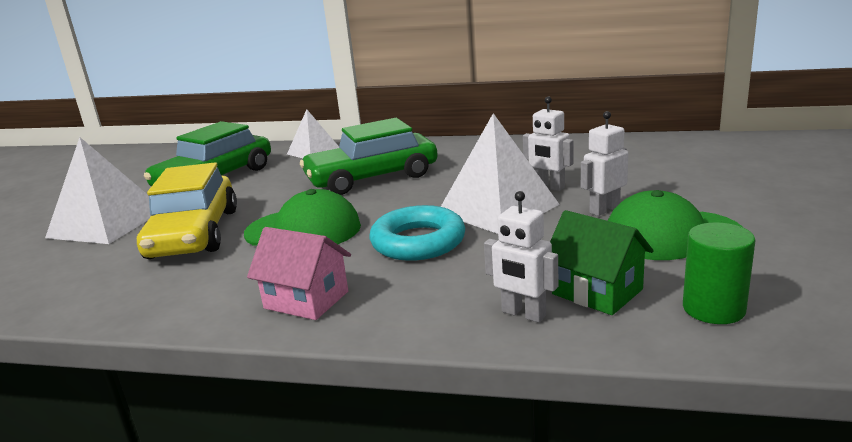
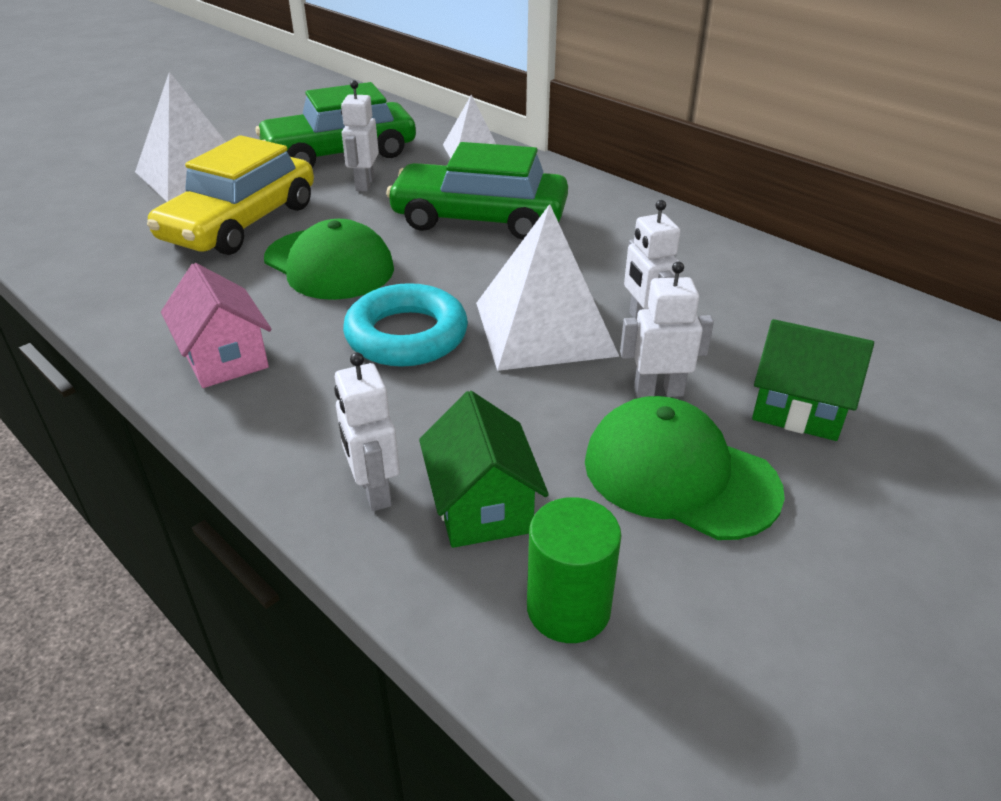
camera: 30 degrees right, 15 degrees up
none -> white robot [341,80,379,192]
none -> green house [752,319,874,441]

